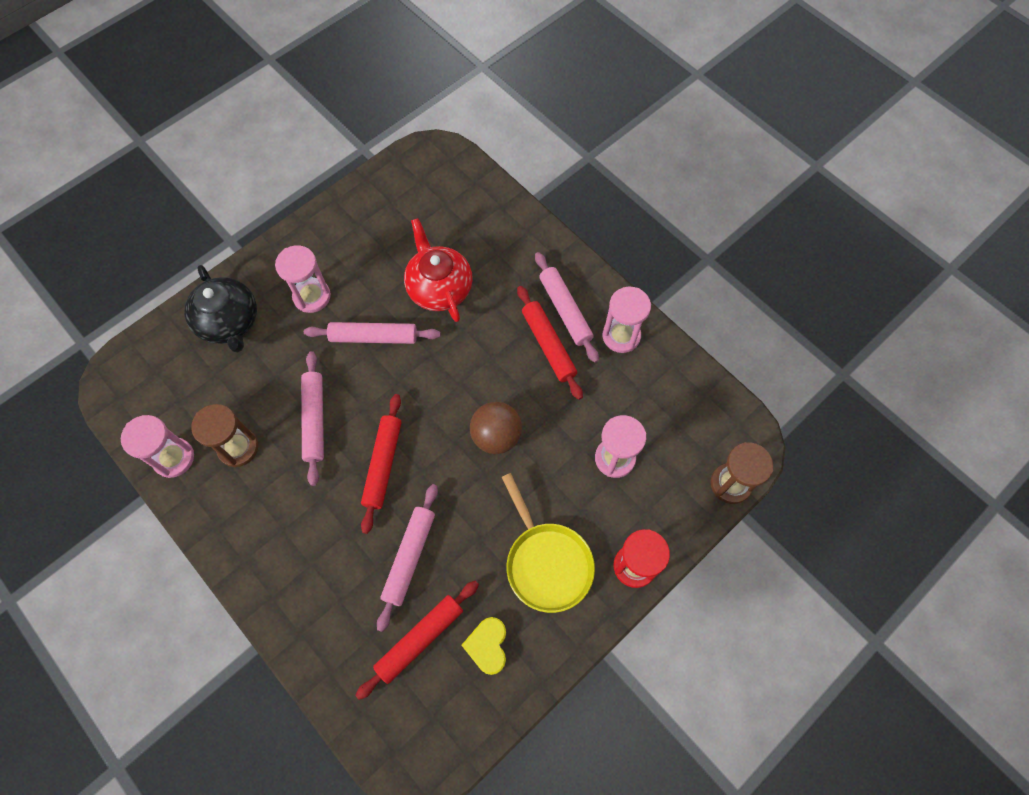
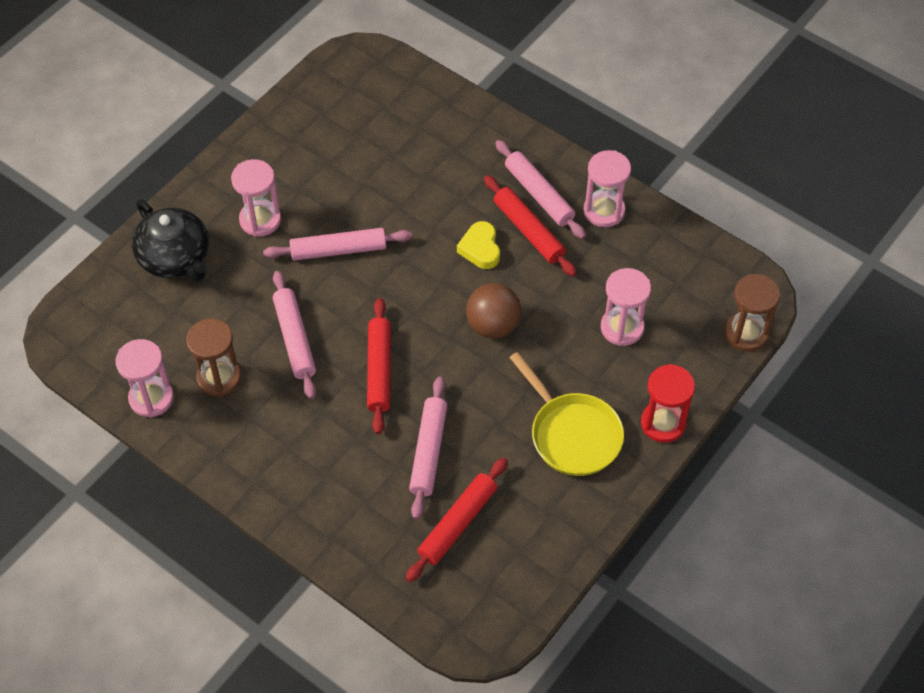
camera: 10 degrees left, 10 degrees down
red teapot [404,218,473,322] -> none
yellow heart [461,617,506,675] -> yellow heart moved to [457,221,500,269]

